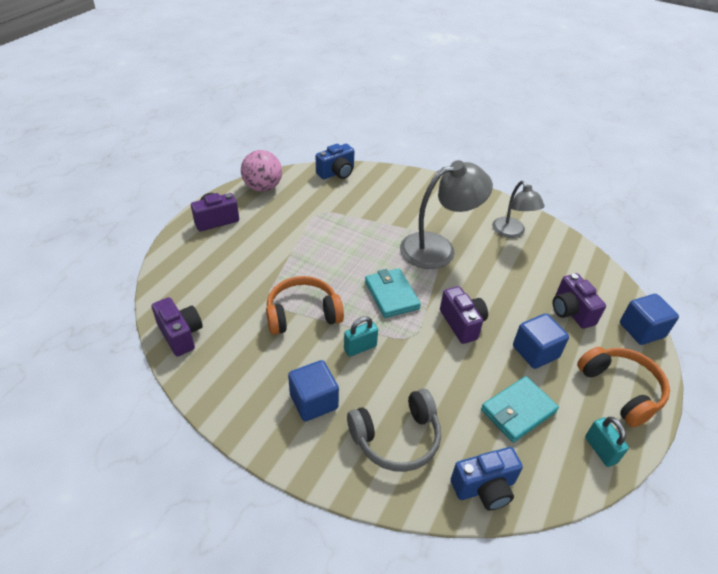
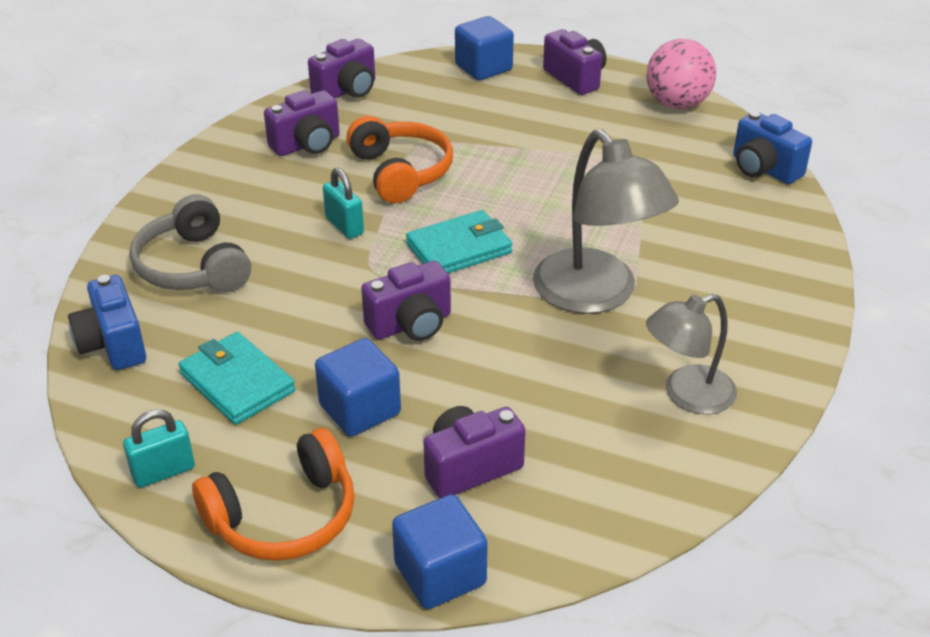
camera: 85 degrees right, 5 degrees down
blue cube [288,360,339,421] -> blue cube moved to [455,16,514,80]
none -> purple camera [264,90,340,156]

